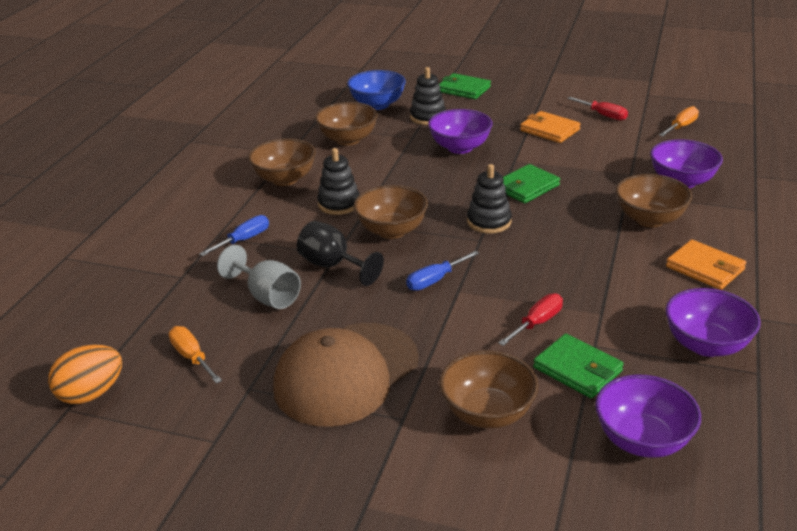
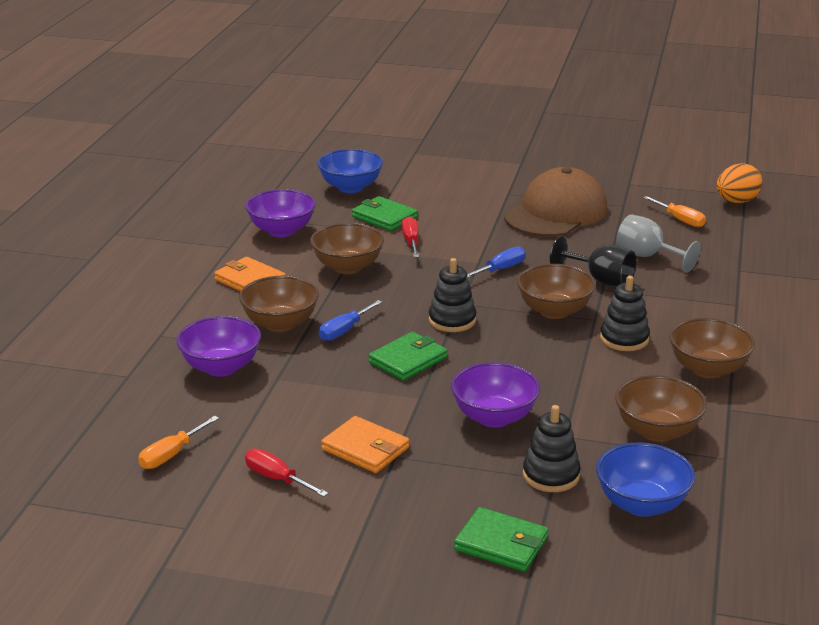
camera: 175 degrees right, 5 degrees down
blue screwdriver [199,215,269,256] -> blue screwdriver moved to [319,300,382,341]
brown bowl [439,351,539,428] -> brown bowl moved to [310,223,384,274]
red screwdriver [498,293,563,346] -> red screwdriver turned 135 degrees clockwise [401,217,419,257]
purple bowl [595,374,701,458] -> blue bowl [317,149,383,193]

